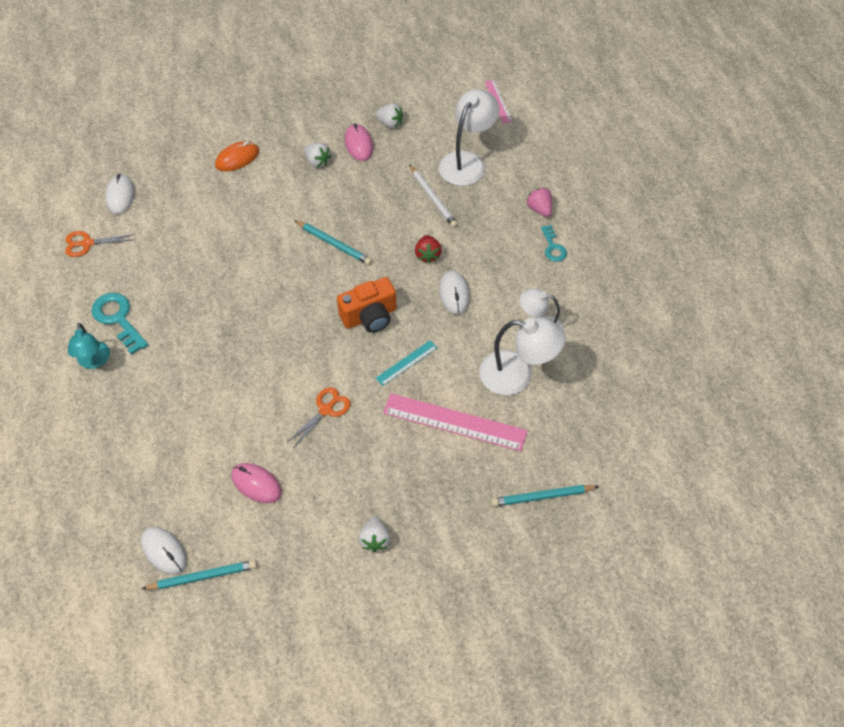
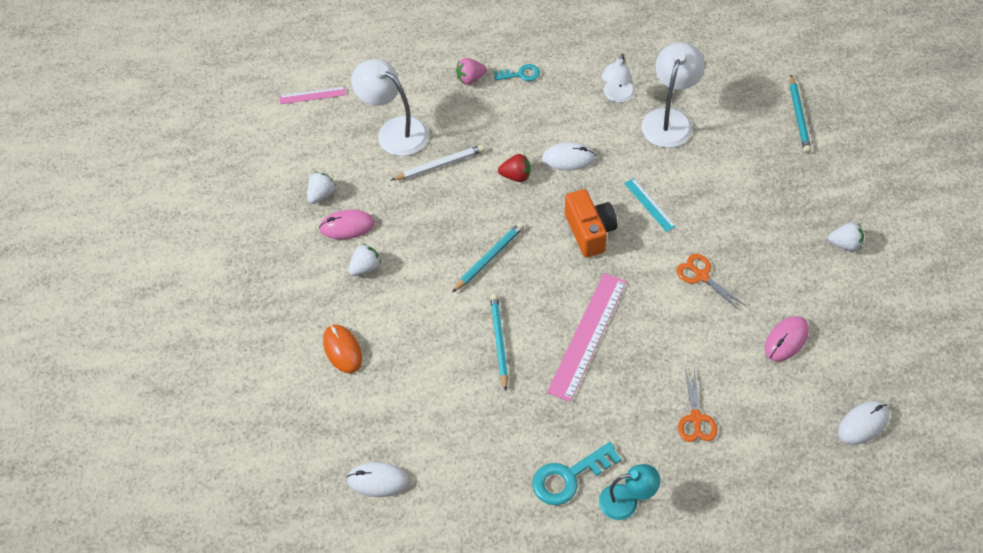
camera: 80 degrees left, 0 degrees up
orange scissors [65,231,135,257] -> orange scissors moved to [678,367,717,442]
turquoise pencil [142,560,257,590] -> turquoise pencil moved to [490,294,508,391]
pink ruler [383,393,528,451] -> pink ruler moved to [547,273,626,402]

